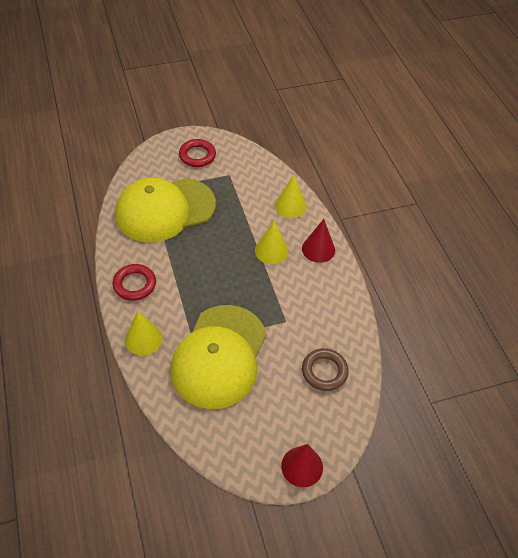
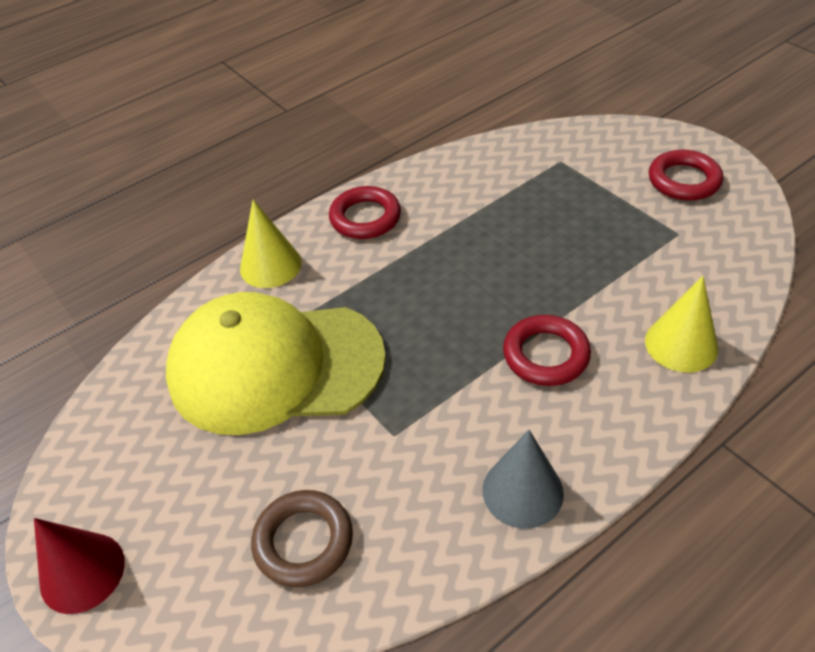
camera: 75 degrees right, 5 degrees down
yellow cap [115,178,216,242] -> none
yellow cone [255,221,288,264] -> red ring [503,315,591,386]
red cone [302,219,335,263] -> none
none -> grey cone [482,430,564,529]

